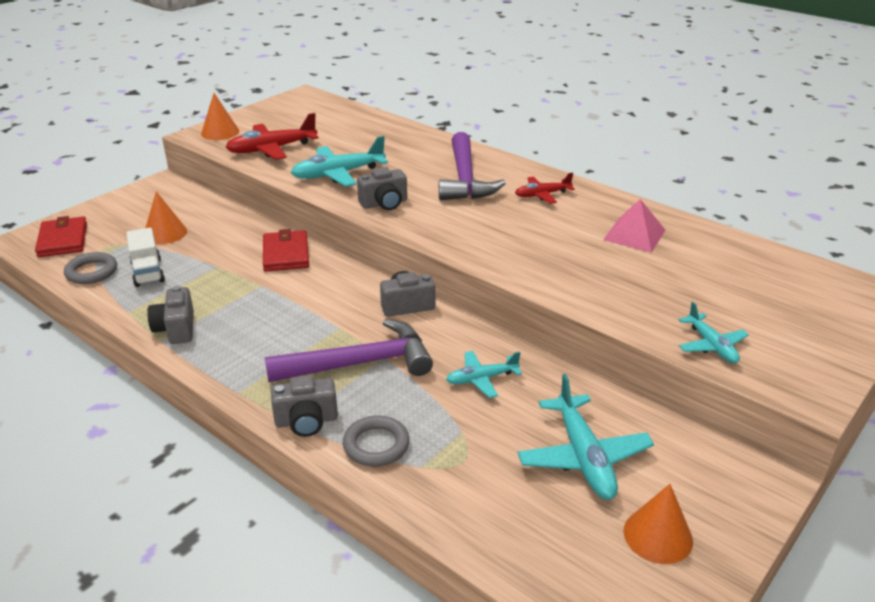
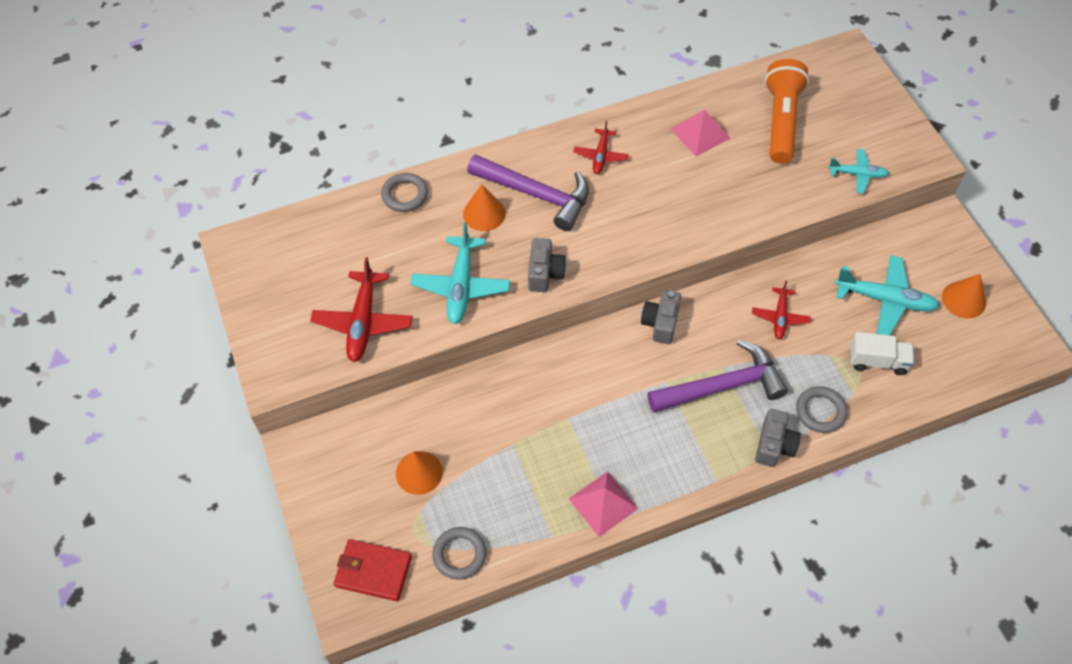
camera: 60 degrees left, 25 degrees up
white truck [126,228,165,287] -> white truck moved to [850,332,914,375]
grey camera [147,286,194,344] -> pink pyramid [569,471,638,537]
orange cone [201,93,239,140] -> orange cone moved to [463,185,506,231]
red wallet [263,229,309,272] -> none
purple hammer [265,319,433,382] -> purple hammer turned 60 degrees clockwise [647,340,788,413]
turquoise plane [446,351,522,398] -> red plane [752,280,811,339]
none -> grey ring [381,173,428,212]
none -> orange flashlight [765,59,809,164]

